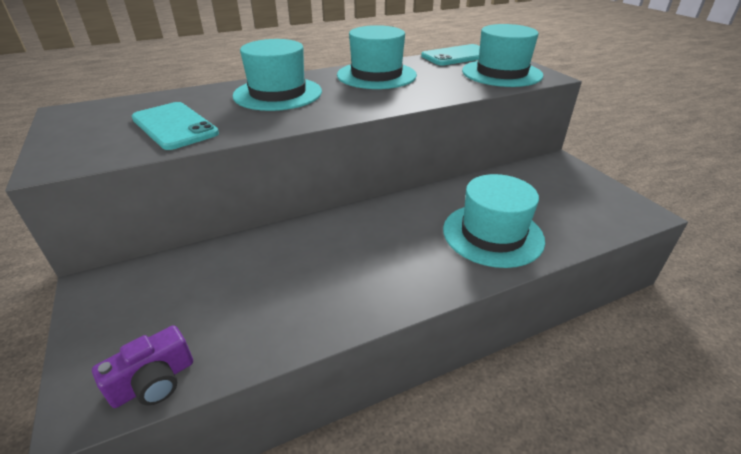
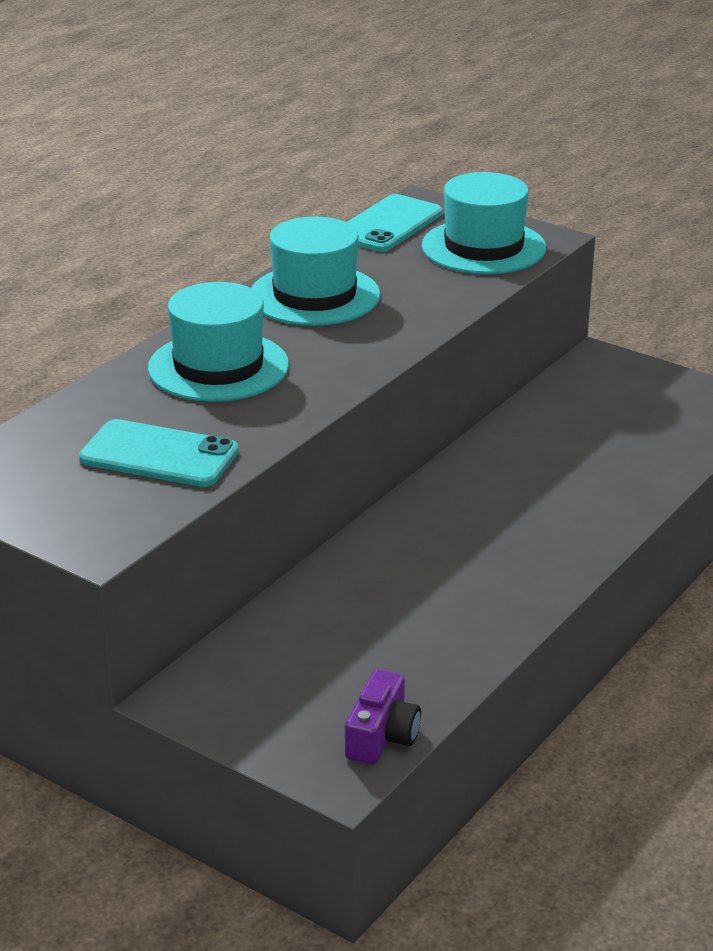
camera: 30 degrees left, 5 degrees down
turquoise hat [443,174,545,268] -> none

